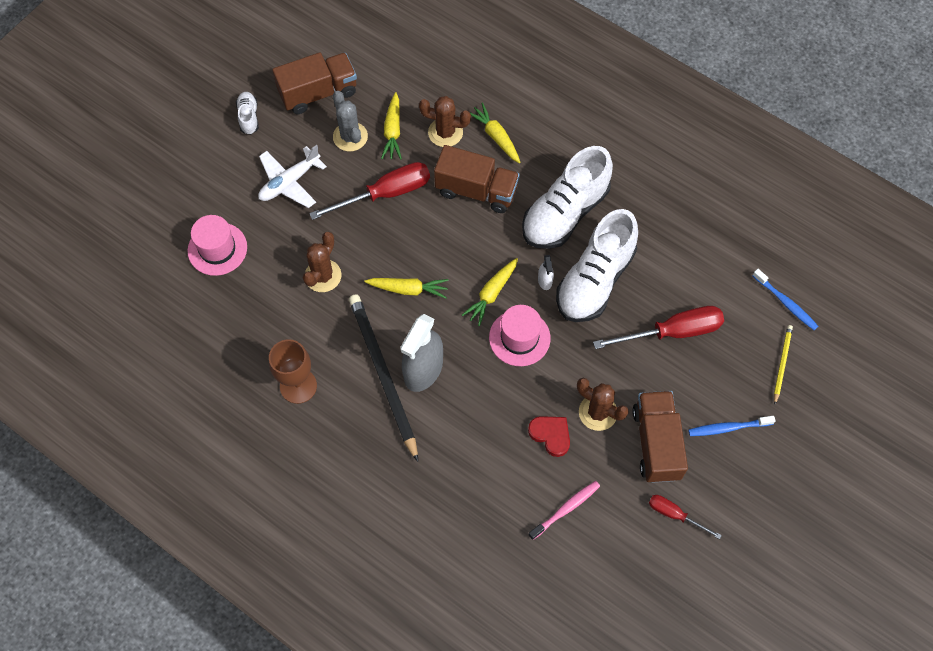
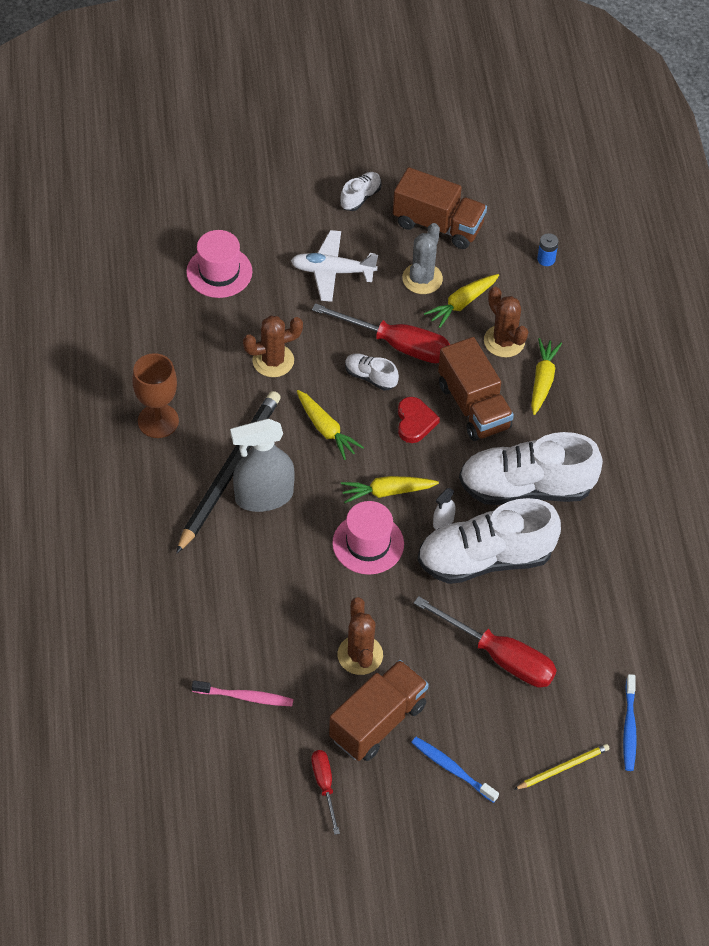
camera: 45 degrees right, 10 degrees down
red heart [528,416,570,457] -> red heart moved to [398,397,440,443]
none -> white shoe [345,353,399,391]
none -> blue battery [537,233,559,266]

